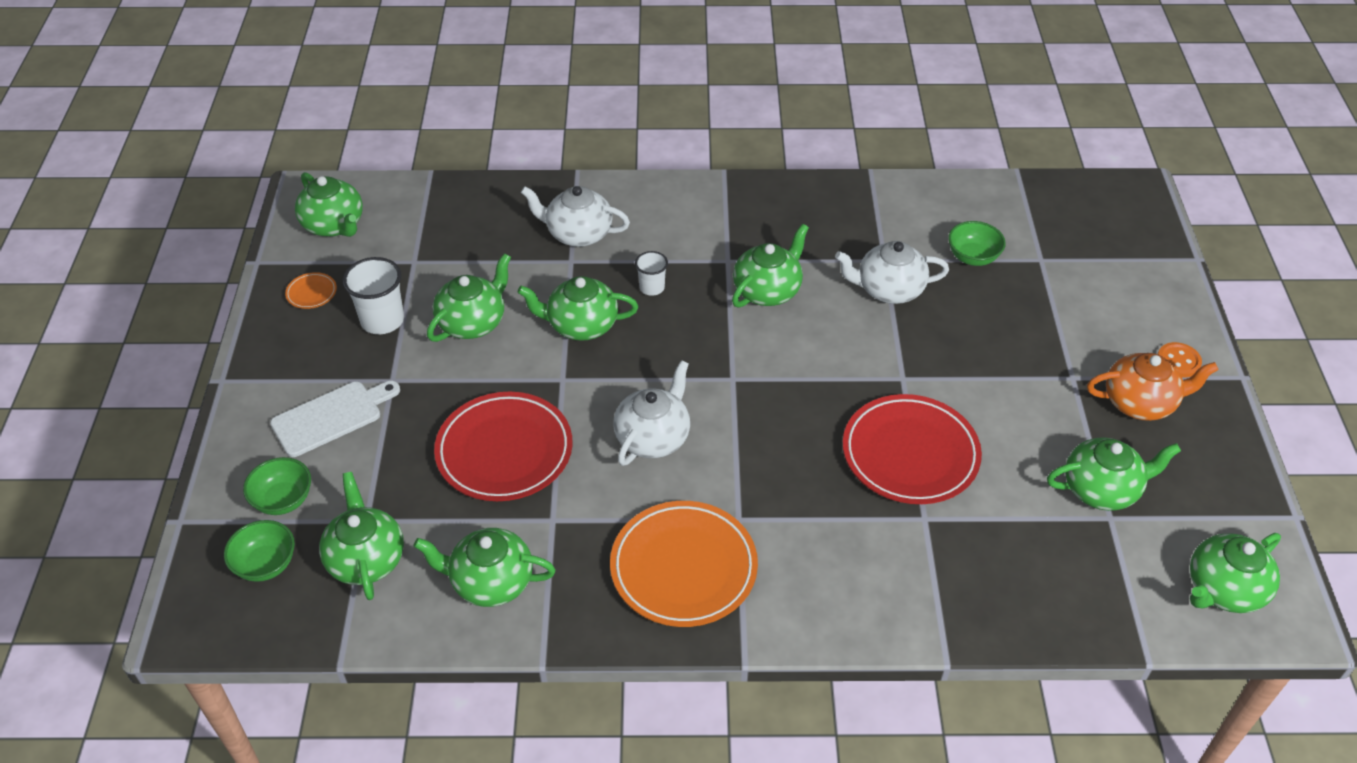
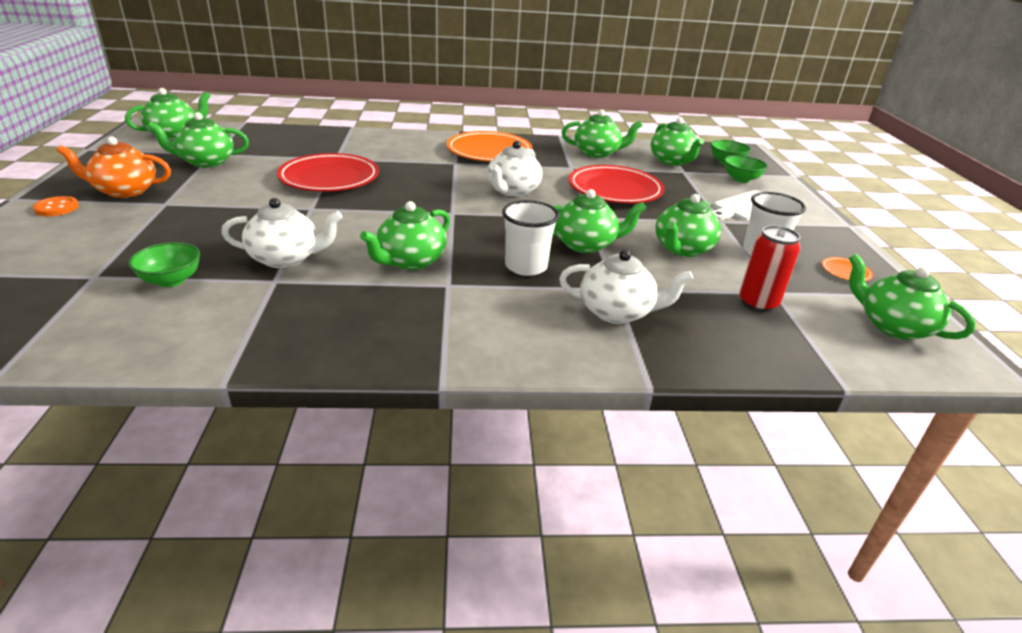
camera: 175 degrees right, 15 degrees down
white cup [635,251,668,296] -> white cup [502,200,559,276], size x1.69
none -> red can [739,225,800,312]

